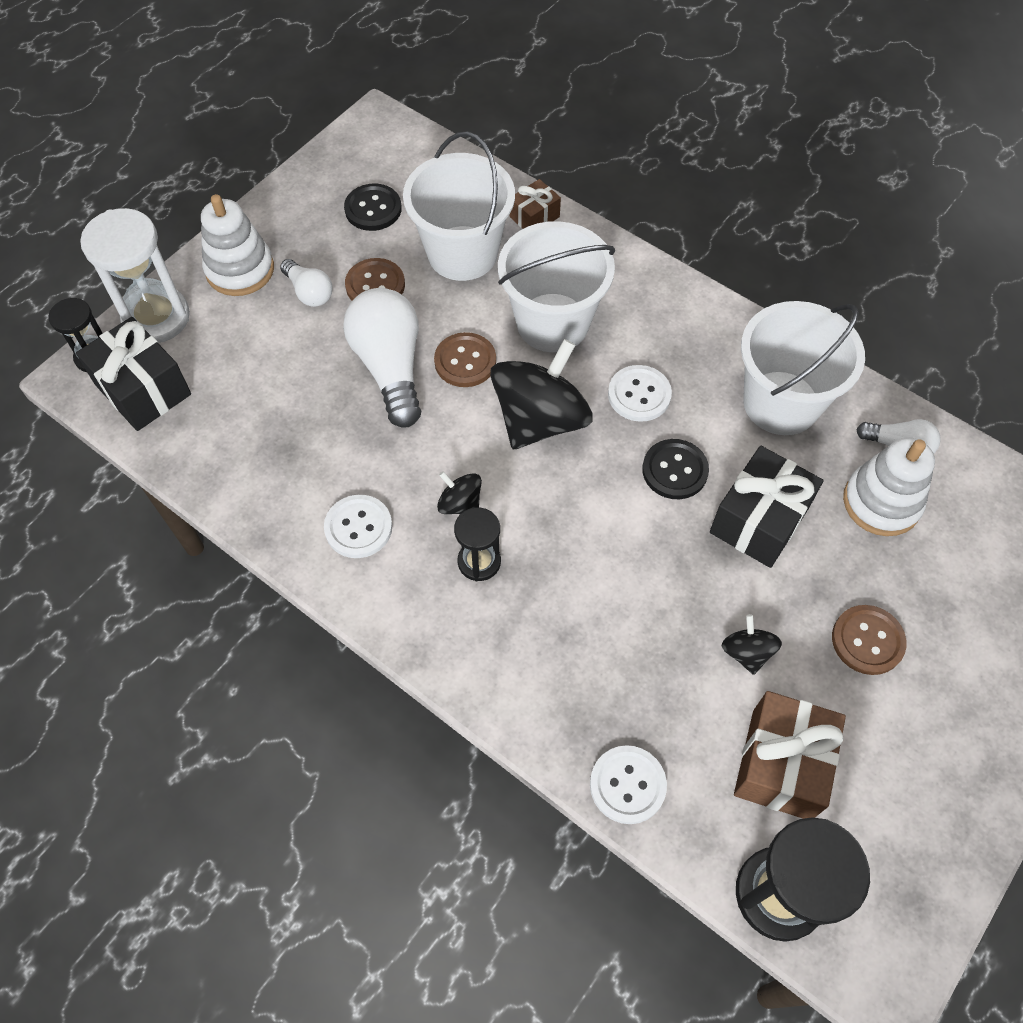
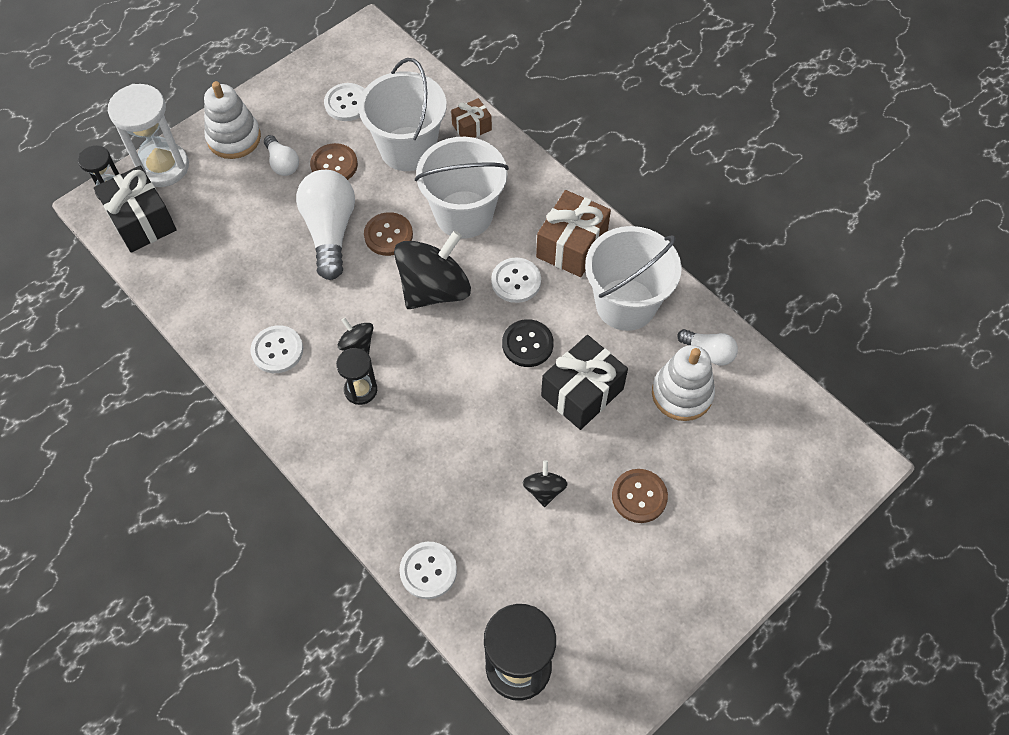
camera: 10 degrees right, 0 degrees up
black button [344,183,402,231] -> white button [324,83,364,121]
brown gift [734,691,846,819] -> brown gift moved to [536,190,611,277]

